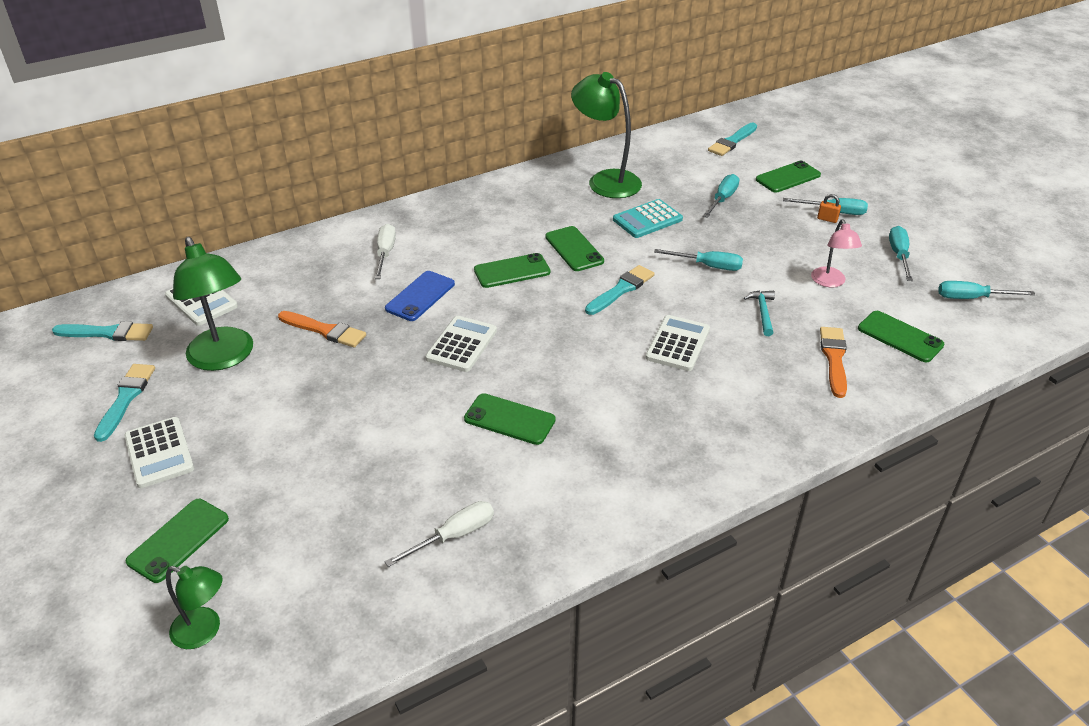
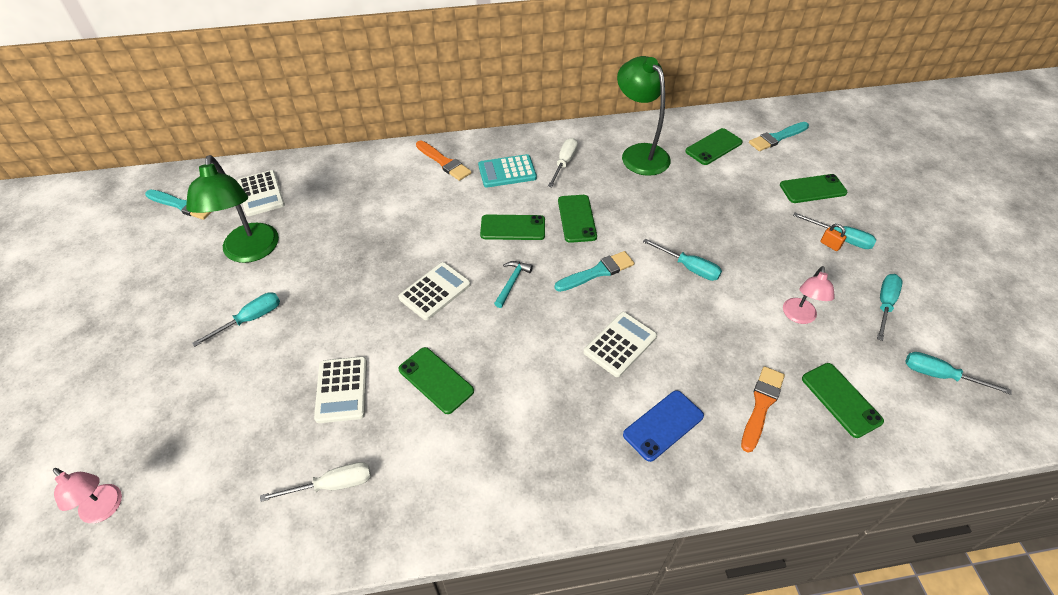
camera: 20 degrees right, 10 degrees up
turquoise brush [94,364,155,442] -> none
white calculator [124,417,194,488] -> white calculator moved to [314,357,367,423]
green phone [125,499,229,583] -> green phone moved to [685,128,743,165]
green lamp [166,566,223,649] -> pink lamp [53,468,122,523]
orange brush [278,311,366,348] -> orange brush moved to [416,141,472,181]
white screwdriver [375,224,396,279] -> white screwdriver moved to [548,138,578,187]
blue phone [385,271,455,321] -> blue phone moved to [623,390,704,462]
turquoise calculator [613,199,683,238] -> turquoise calculator moved to [478,154,537,188]
turquoise screwdriver [703,174,739,218] -> turquoise screwdriver moved to [192,292,280,347]
turquoise hammer [744,291,775,336] -> turquoise hammer moved to [494,261,533,308]

